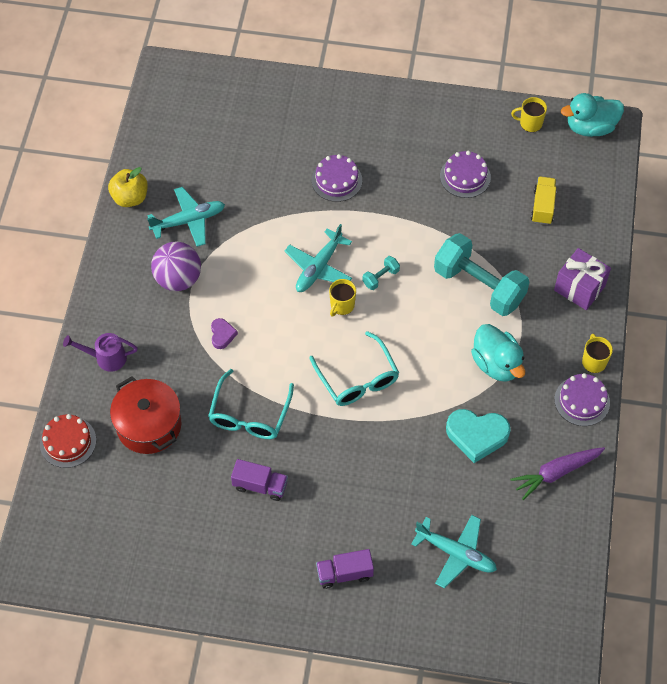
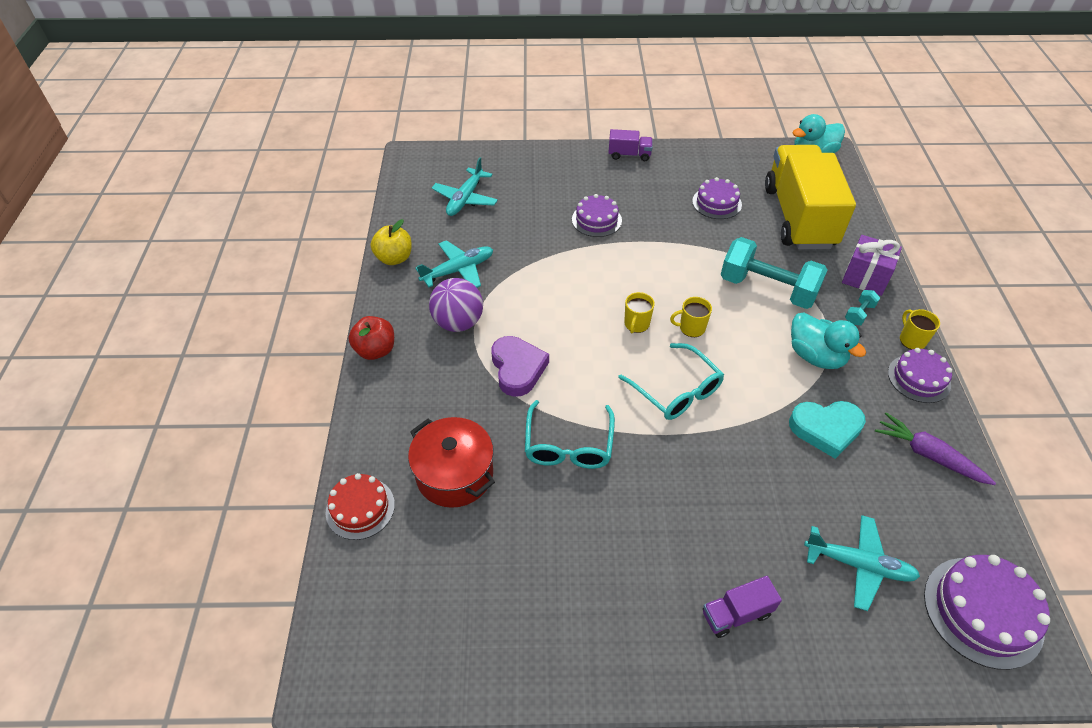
camera: 10 degrees left, 10 degrees down
purple watering can [63,333,138,372] -> none
purple heart [211,318,238,349] -> purple heart [491,336,549,397], size x1.92
purple truck [231,459,288,501] -> purple truck moved to [608,129,653,161]
turquoise plane [285,224,352,292] -> turquoise plane moved to [432,157,498,216]
turquoise dumbbell [362,256,400,290] -> turquoise dumbbell moved to [845,290,880,325]
purple carrot [510,447,605,500] -> purple carrot turned 75 degrees clockwise [875,412,996,485]
yellow mug [511,97,547,132] -> yellow mug moved to [670,297,712,337]
yellow truck [531,177,557,225] -> yellow truck [765,145,856,250], size x2.49
none -> red apple [349,316,394,360]
none -> purple cake [924,555,1050,670]

